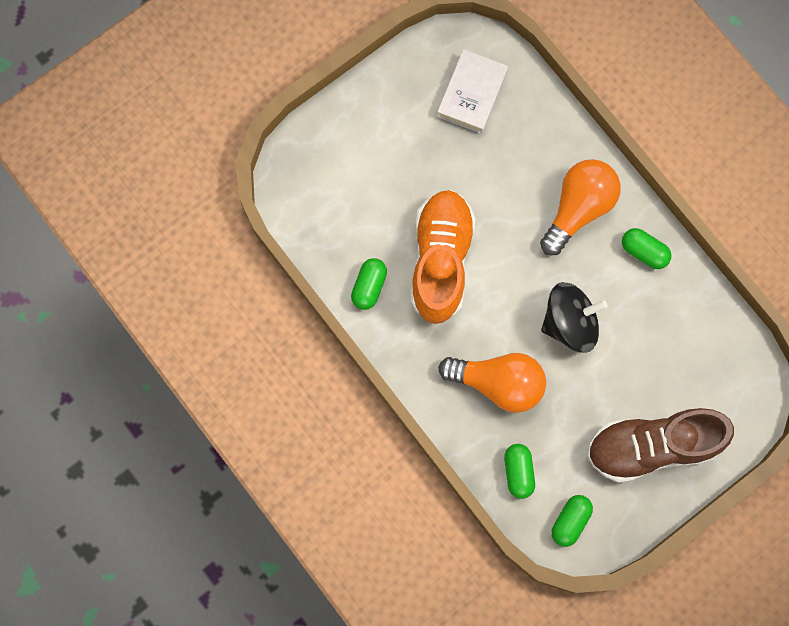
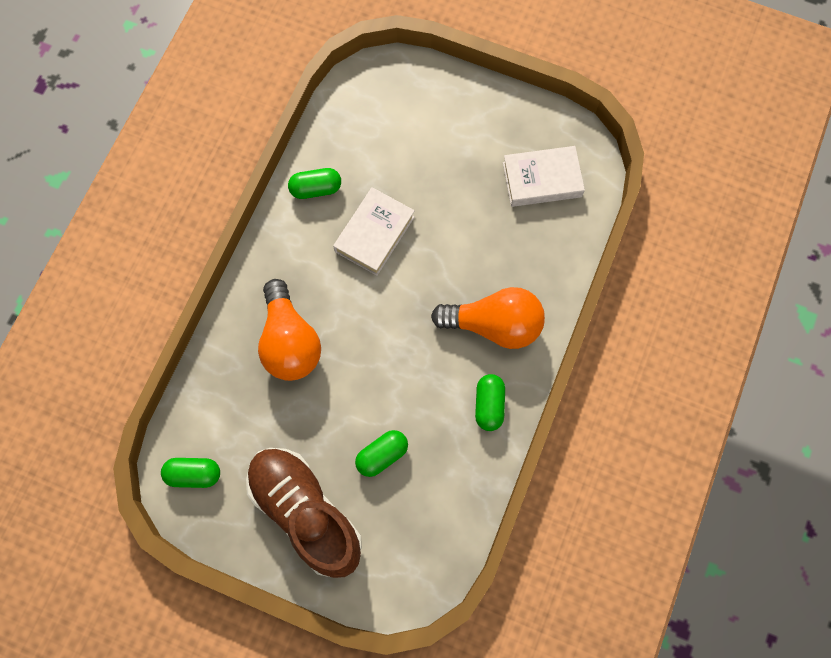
camera: 60 degrees right, 5 degrees down
orange shoe [411,190,476,324] -> white book [333,187,415,276]
green capsule [504,444,535,499] -> green capsule moved to [355,430,408,477]
black spinning top [541,282,608,353] -> none

